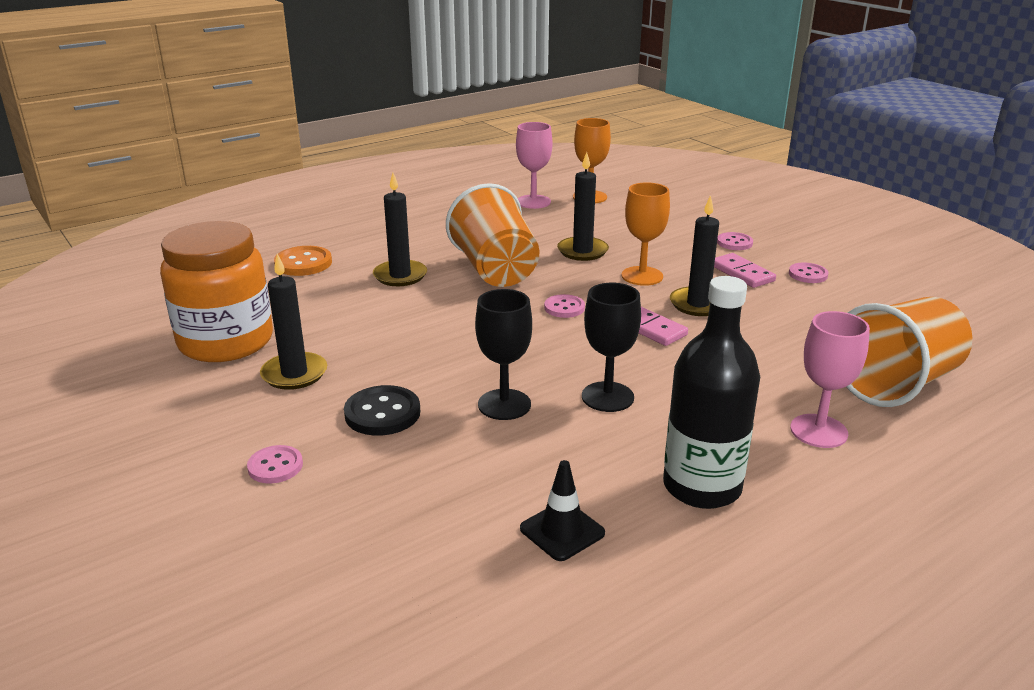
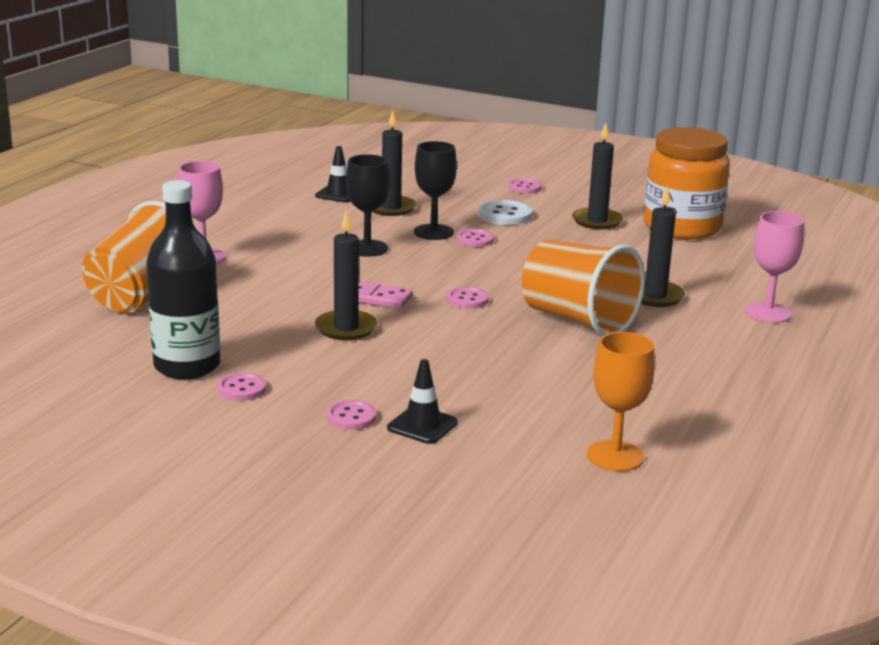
camera: 150 degrees right, 5 degrees down
orange button [274,246,332,276] -> none
black button [344,385,420,436] -> white button [478,200,532,225]
pink goblet [516,122,552,209] -> pink goblet moved to [745,211,804,323]
black candle [557,152,609,261] -> black candle moved to [373,110,417,216]
orange goblet [622,182,670,286] -> none
black bottle [663,276,760,509] -> black bottle moved to [146,180,220,379]
pink domino [714,253,776,288] -> none
none -> black traffic cone [387,359,458,444]
none -> pink button [457,229,494,247]

